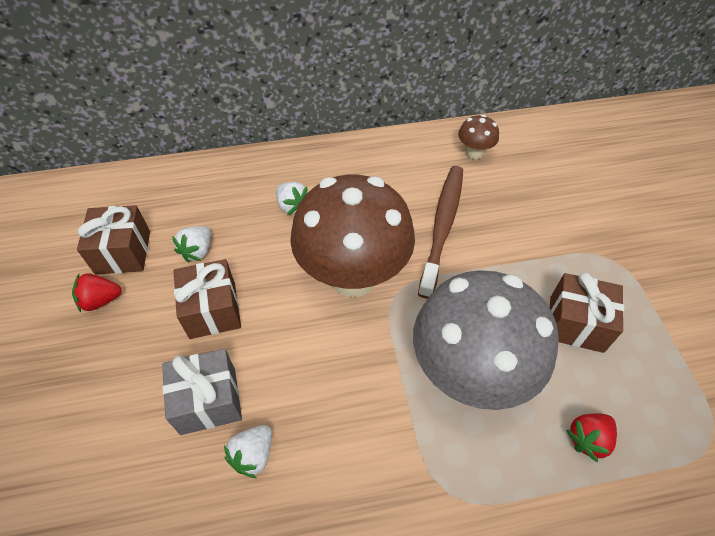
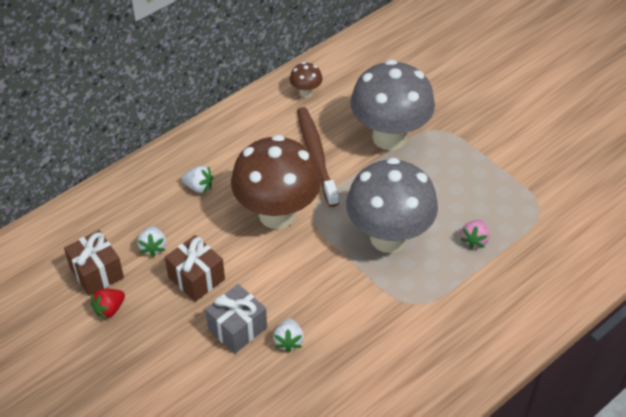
camera: 30 degrees left, 5 degrees down
brown gift [550,272,624,353] -> none
red strawberry [566,413,617,462] -> pink strawberry [460,220,490,249]
none -> grey mushroom [350,60,435,150]

